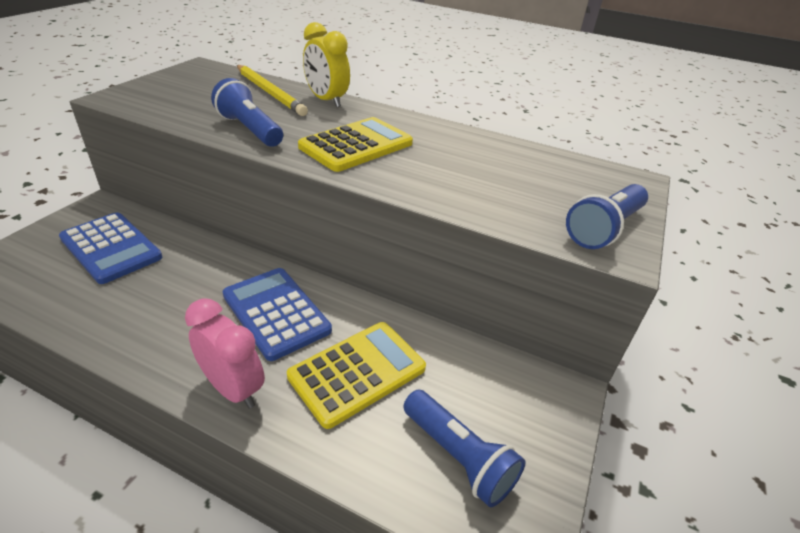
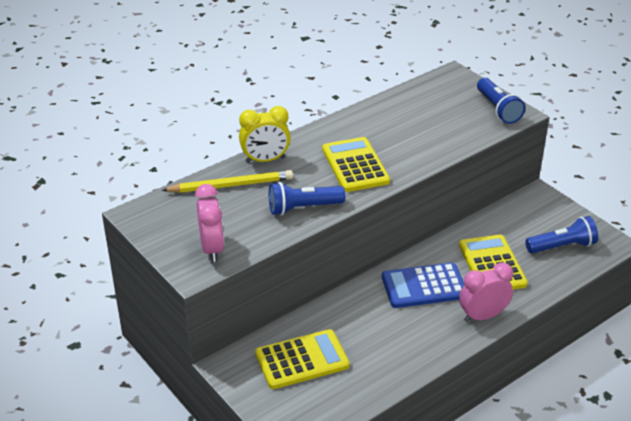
camera: 60 degrees left, 0 degrees up
blue calculator [59,212,162,284] -> yellow calculator [255,329,350,389]
none -> pink clock [195,184,224,262]

